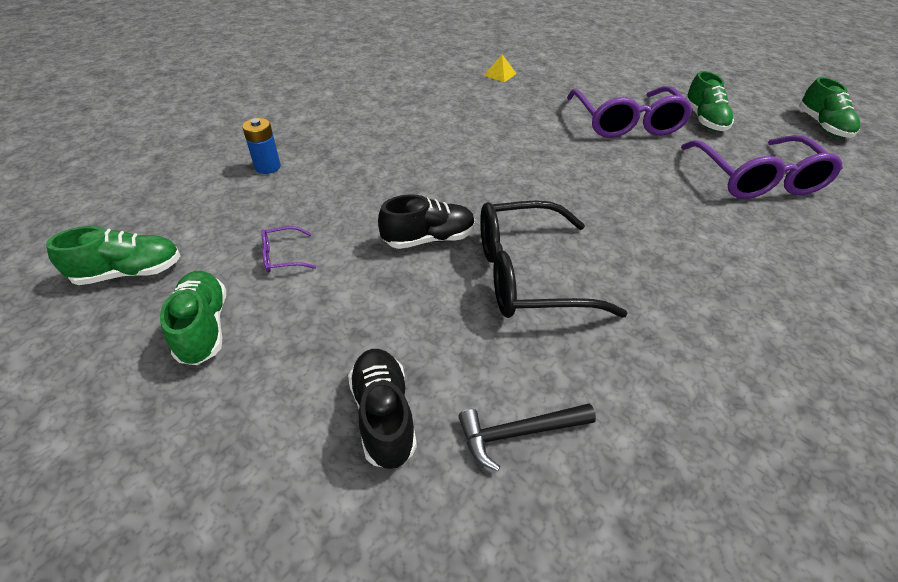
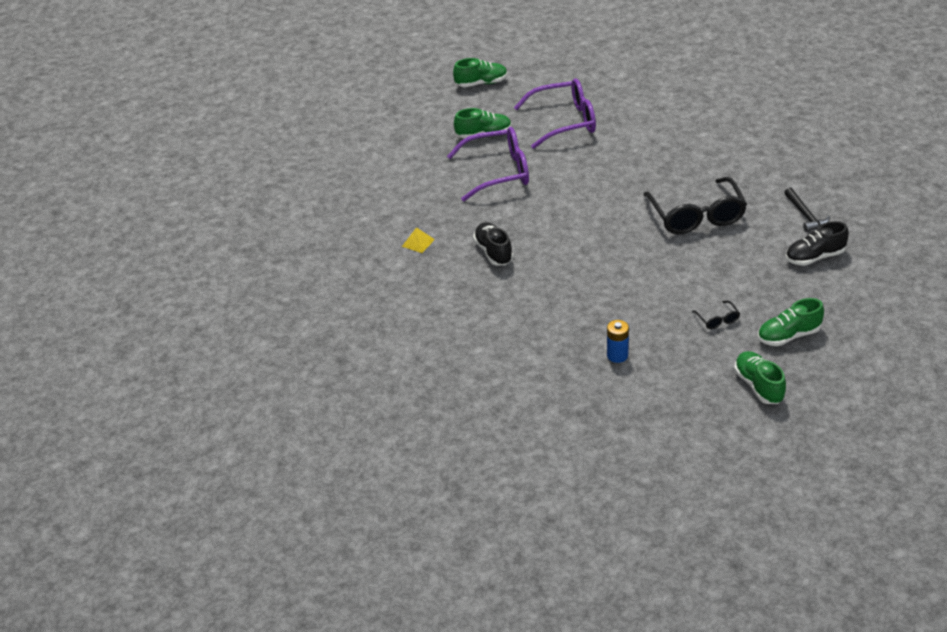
camera: 90 degrees left, 5 degrees down
purple glasses [261,226,316,273] -> black glasses [692,301,740,329]
black shoe [378,194,475,249] -> black shoe moved to [473,222,513,265]

